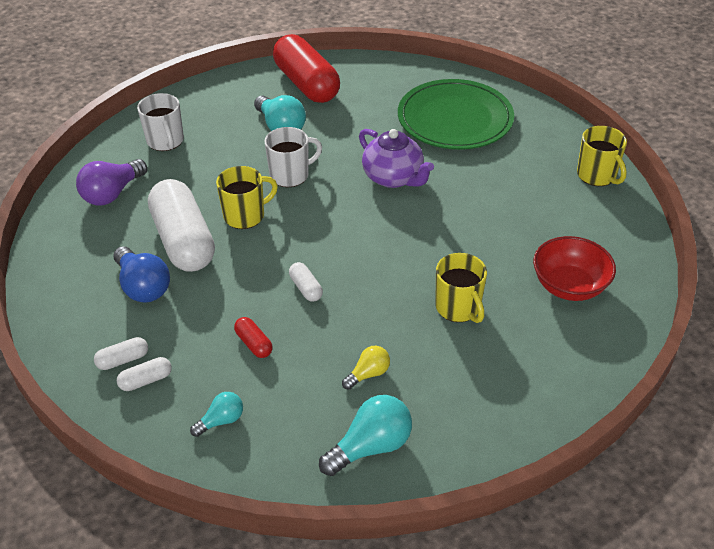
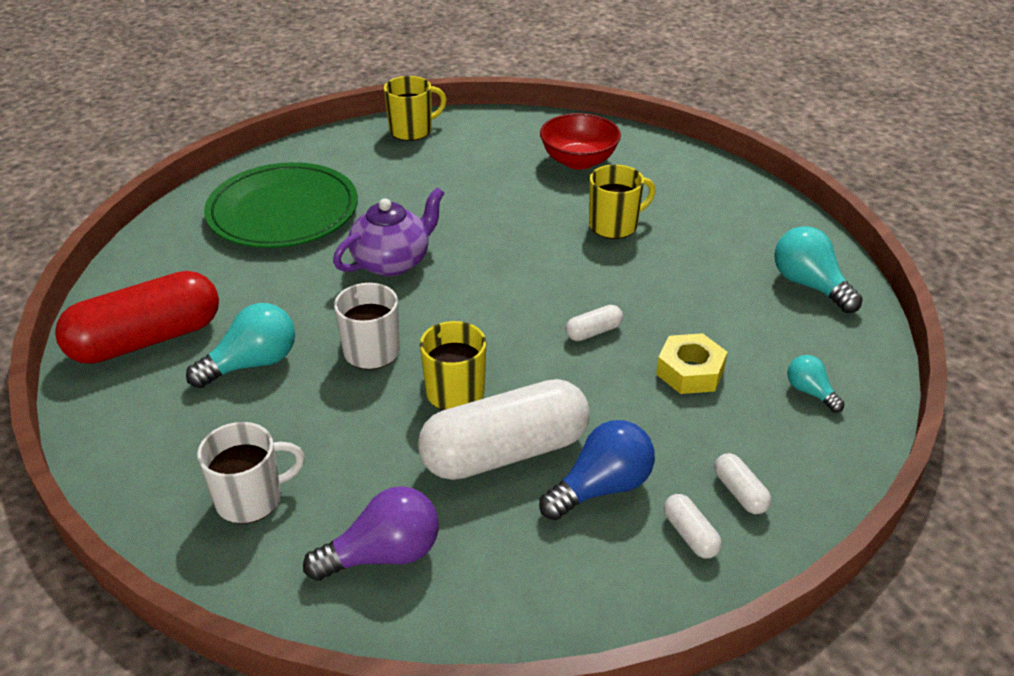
camera: 90 degrees left, 5 degrees down
purple light bulb [76,159,147,205] -> purple light bulb turned 60 degrees counterclockwise [303,486,439,581]
white capsule [117,357,172,391] -> white capsule moved to [664,494,722,559]
red capsule [234,317,273,358] -> yellow nut [656,333,727,394]
yellow light bulb [342,346,390,390] -> none

